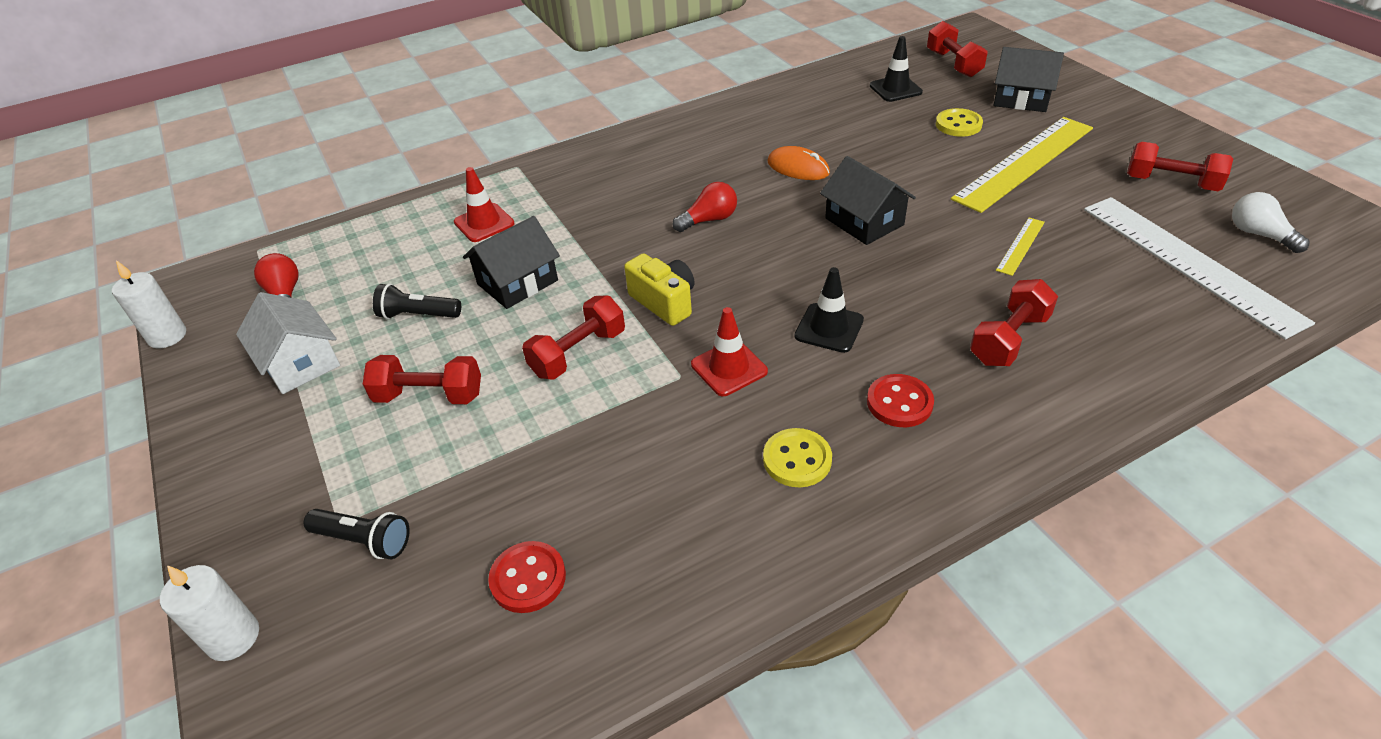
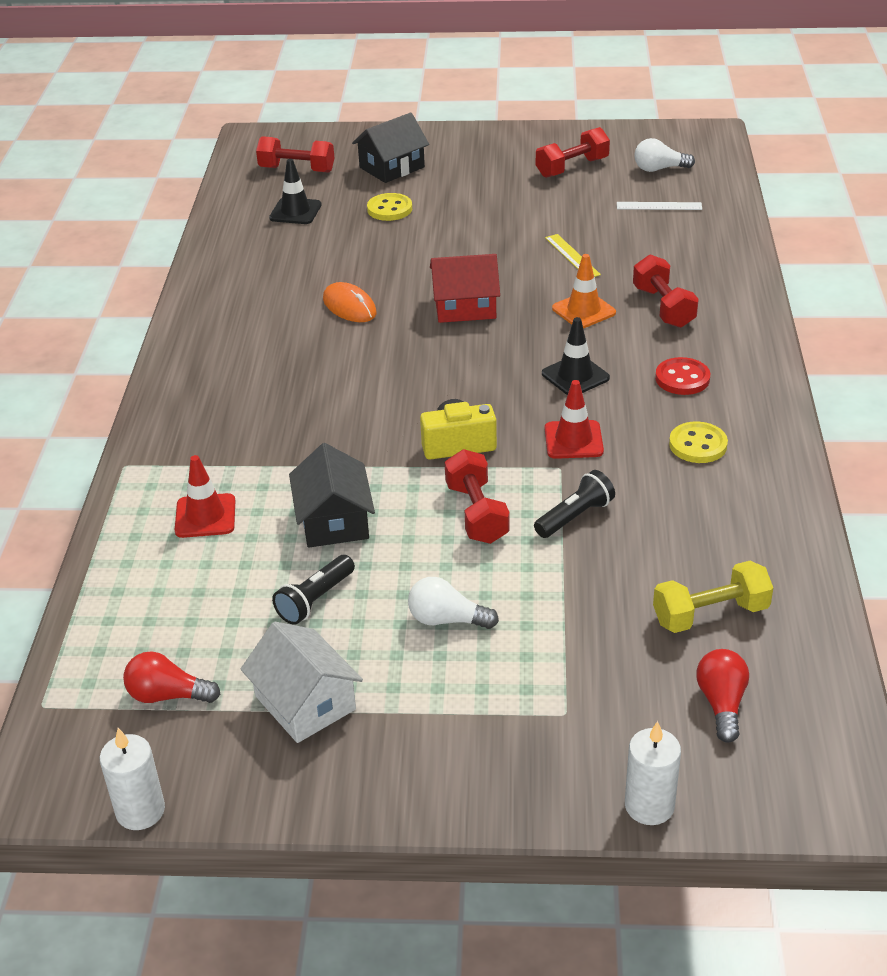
camera: 60 degrees left, 5 degrees down
white house [236,292,340,394] -> white house turned 60 degrees clockwise [240,622,363,743]
black flashlight [304,509,410,559] -> black flashlight moved to [534,470,615,538]
red dumbbell [363,355,481,404] -> white light bulb [408,577,499,629]
red button [488,541,566,613] -> yellow dumbbell [653,561,773,633]
red light bulb [672,182,737,232] -> red light bulb moved to [696,649,749,743]
orange mouse [767,146,830,180] -> orange mouse turned 75 degrees clockwise [323,282,377,322]
black house [820,156,916,245] -> red house [430,254,500,323]
yellow ruler [951,117,1093,213] -> none
white ruler [1084,197,1315,339] -> white ruler [617,202,702,210], size x0.43
none -> orange traffic cone [552,254,616,328]

